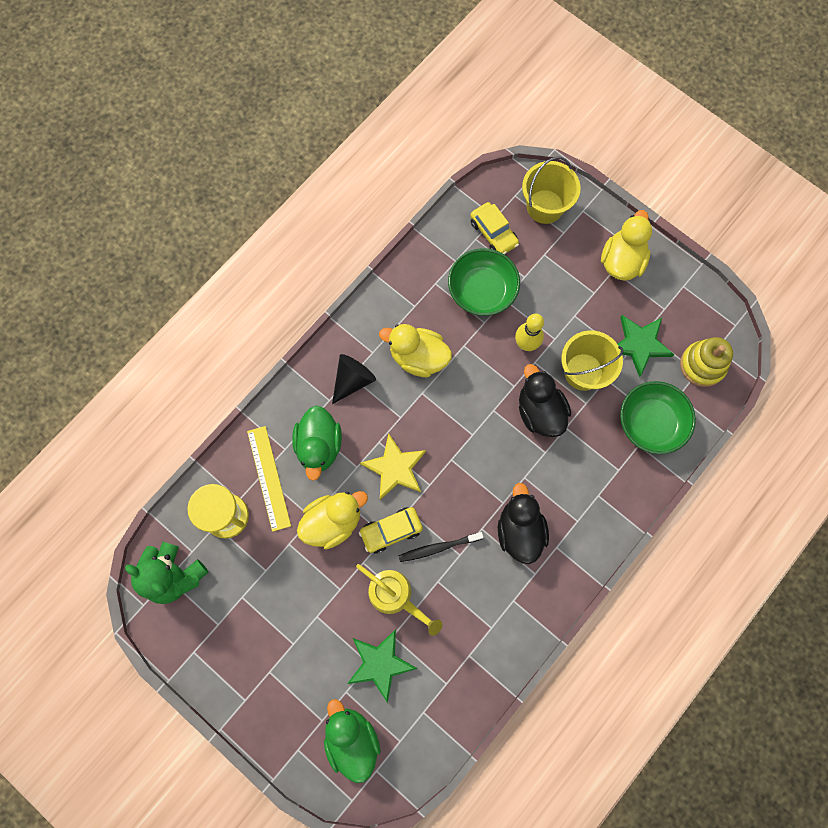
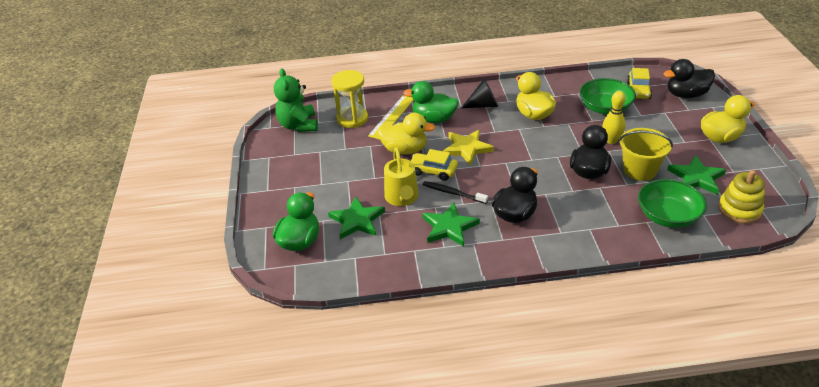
camera: 45 degrees right, 35 degrees down
green duck [292,405,342,481] -> green duck turned 60 degrees clockwise [403,81,459,123]
yellow bucket [522,157,581,224] -> black duck [663,59,715,98]
none -> green star [422,203,480,247]

